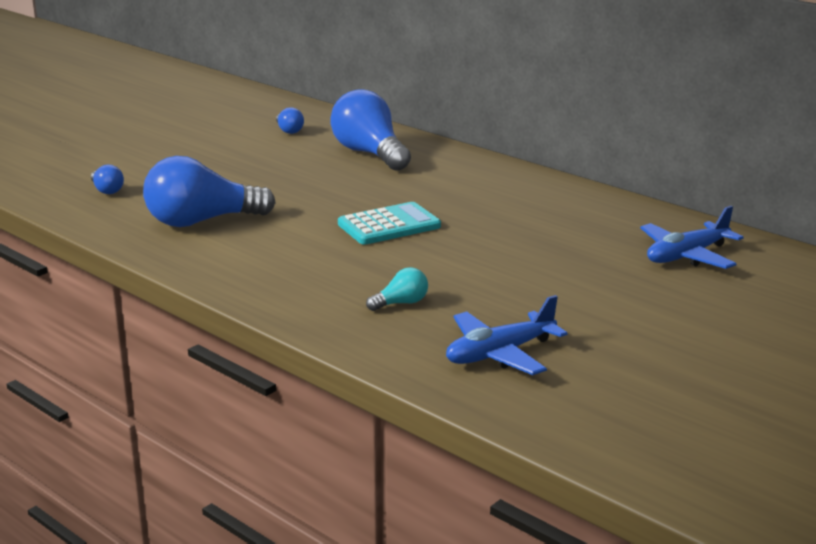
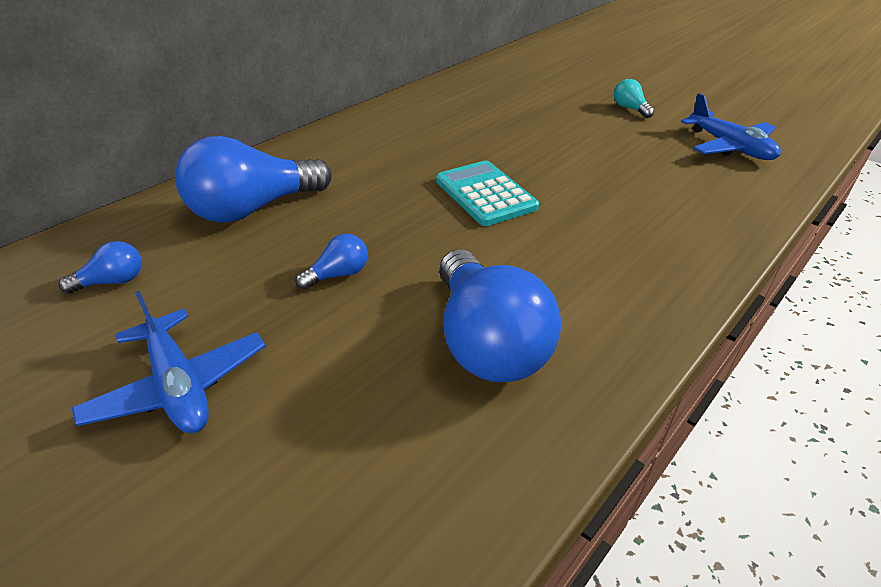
camera: 90 degrees left, 15 degrees up
blue light bulb [91,164,124,194] -> blue light bulb moved to [295,234,368,290]
turquoise light bulb [366,267,428,311] -> turquoise light bulb moved to [614,79,654,118]
blue plane [640,206,744,269] -> blue plane moved to [72,291,266,433]

